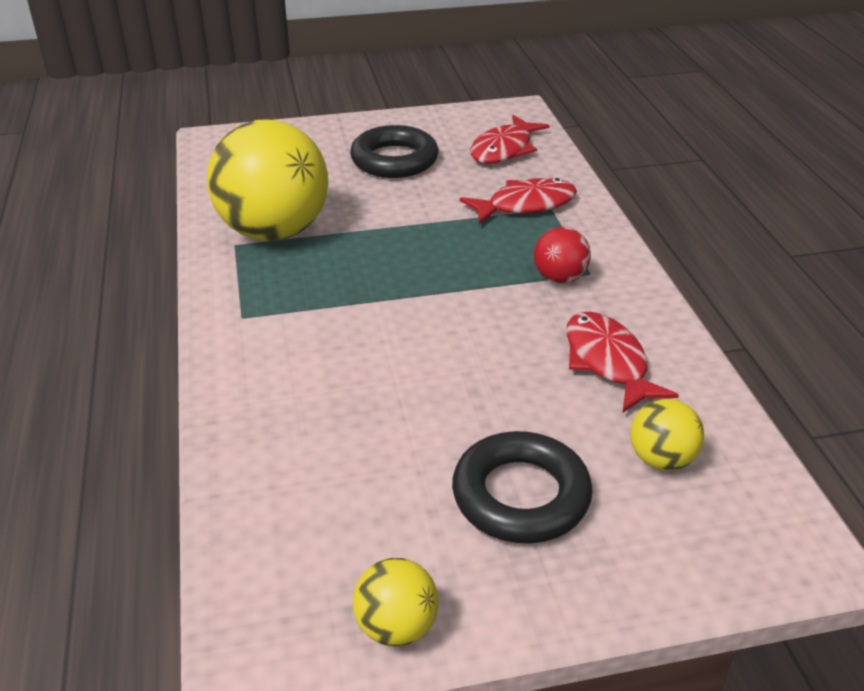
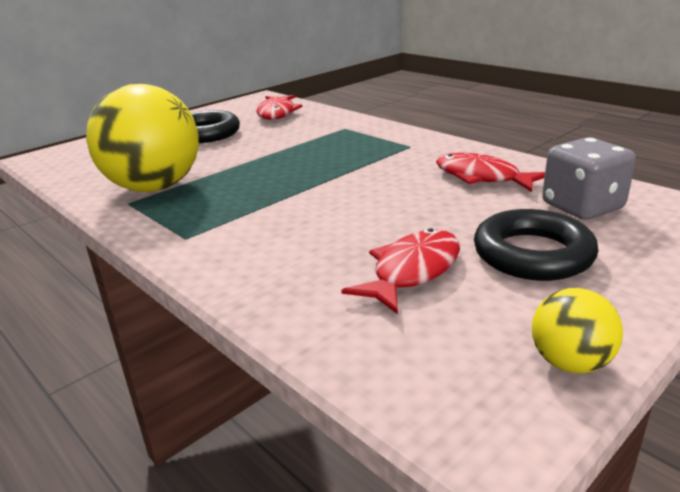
camera: 30 degrees left, 10 degrees down
red fish [460,178,577,224] -> red fish moved to [341,228,460,314]
red ball [534,227,591,284] -> none
yellow ball [630,399,704,471] -> grey dice [542,137,636,220]

